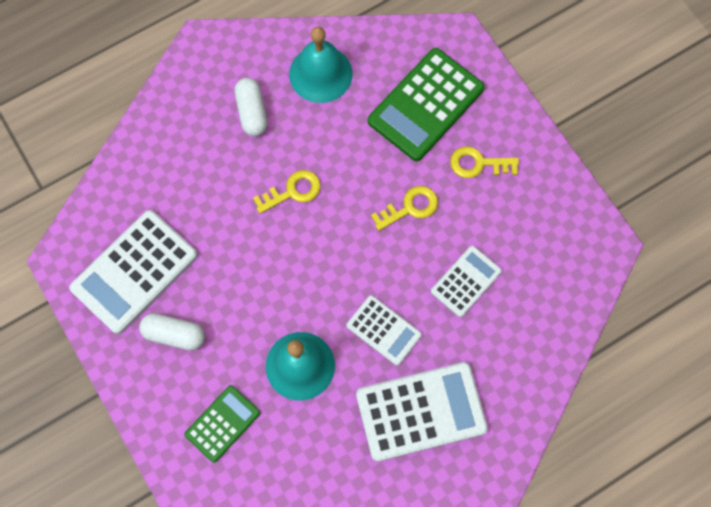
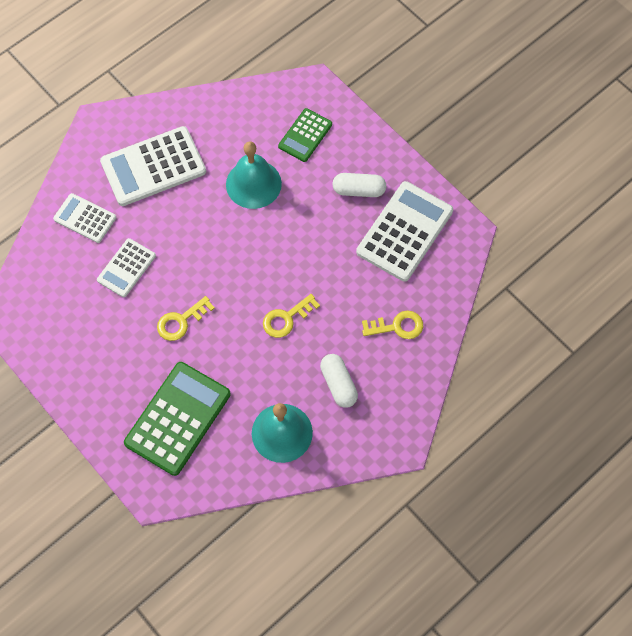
camera: 170 degrees right, 5 degrees down
white calculator [346,295,422,366] -> white calculator moved to [53,193,116,243]
yellow key [450,147,519,178] -> yellow key moved to [362,311,423,339]

